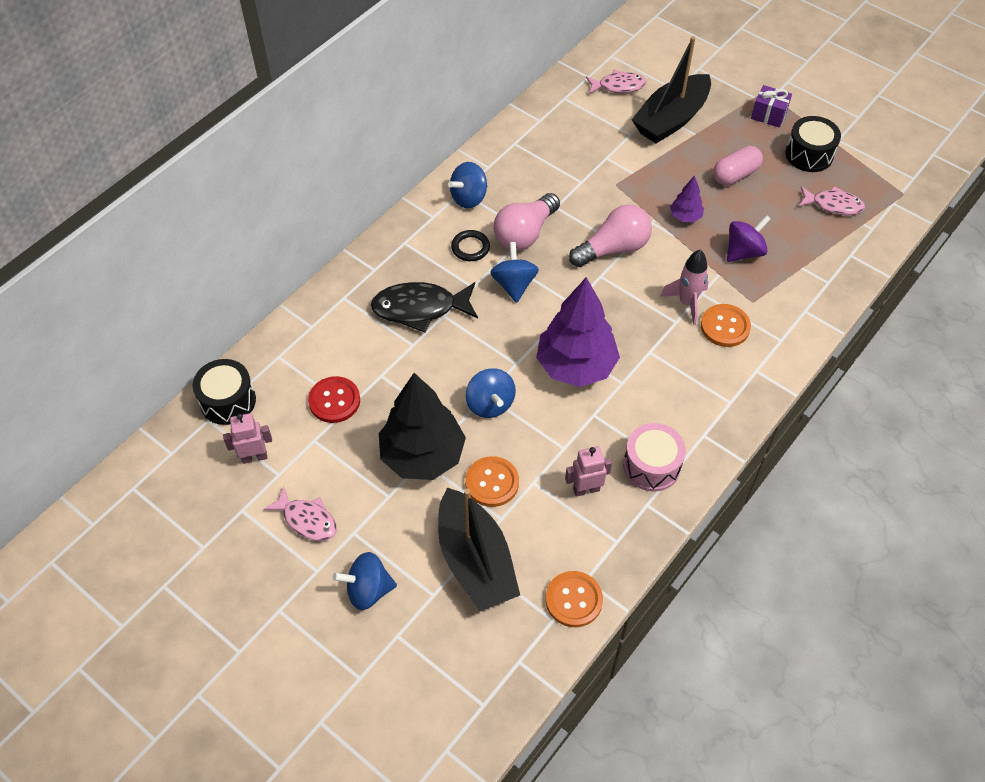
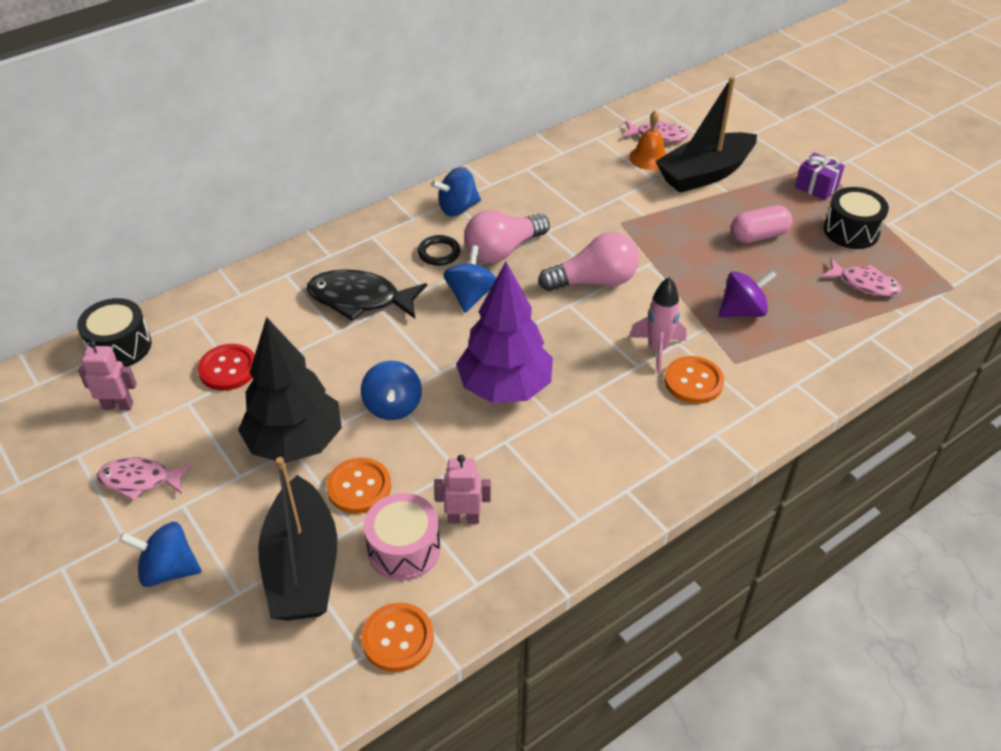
camera: 15 degrees right, 10 degrees down
pink fish [263,486,337,541] -> pink fish turned 135 degrees clockwise [97,457,192,501]
pink drum [623,423,686,492] -> pink drum moved to [364,493,440,581]
purple tree [670,175,704,222] -> none
none -> orange bell [629,110,667,170]

